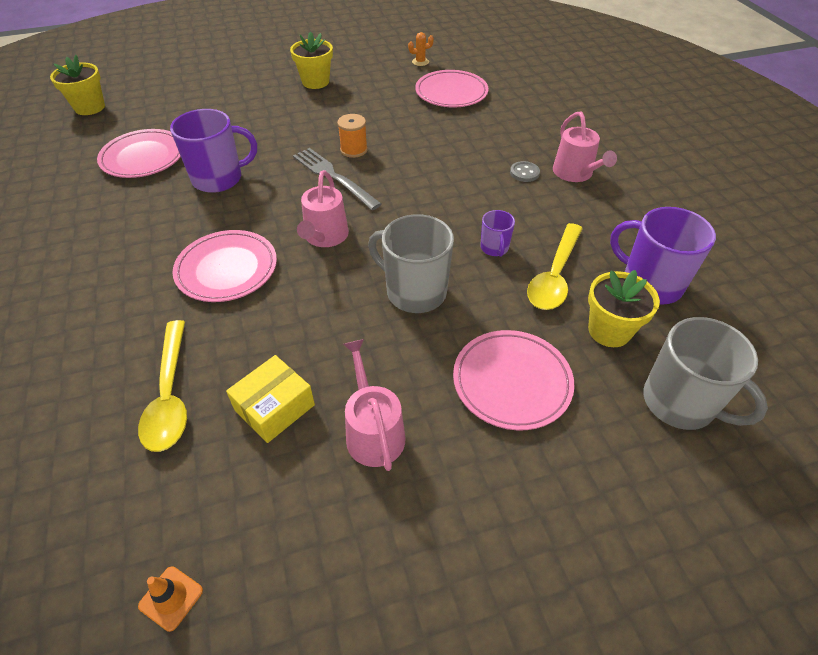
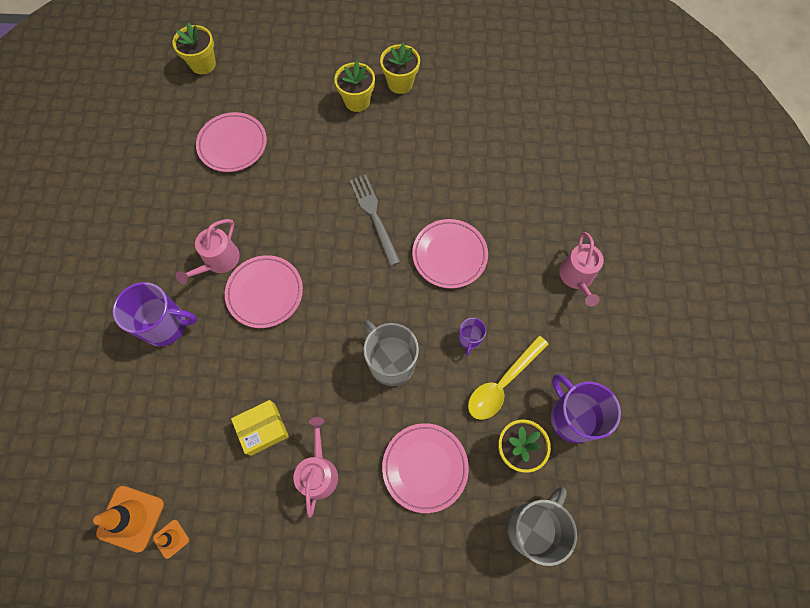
camera: 20 degrees right, 20 degrees up
yellow spoon [138,320,187,452] -> none
purple mug [170,109,257,193] -> purple mug moved to [113,282,198,346]
pink watering can [297,170,349,247] -> pink watering can moved to [176,219,240,284]
orange spool [337,114,368,158] -> none
orange cactus [408,32,434,66] -> none
pink plate [415,70,489,107] -> pink plate moved to [412,219,488,289]
grey button [510,161,540,182] -> none
grey mug [643,317,768,430] -> grey mug turned 120 degrees counterclockwise [507,487,577,566]
none -> orange traffic cone [93,486,164,553]
none -> yellow flower pot [334,61,375,112]

